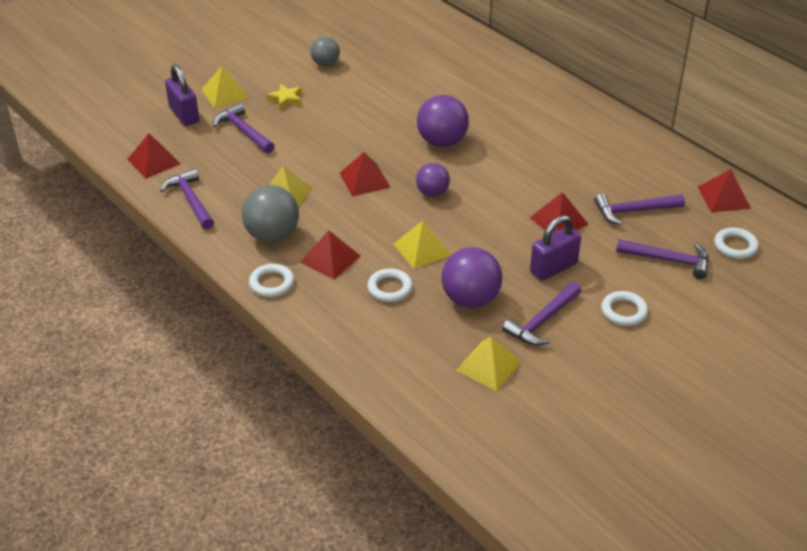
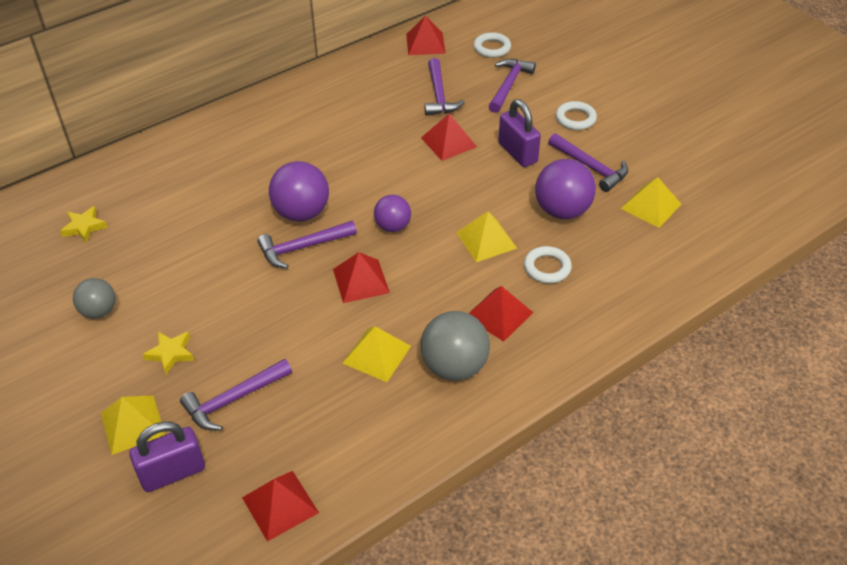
camera: 85 degrees left, 5 degrees up
purple hammer [160,168,214,230] -> purple hammer moved to [257,221,357,269]
white ring [249,264,294,297] -> none
none -> yellow star [60,206,108,243]

